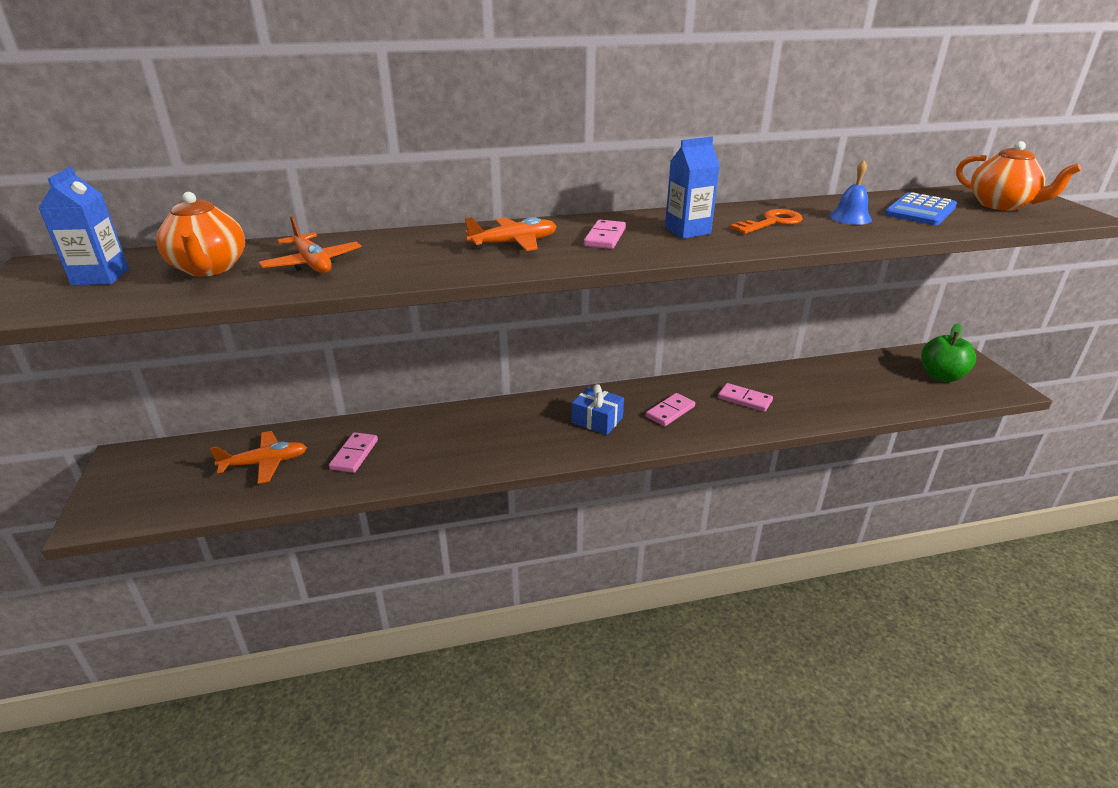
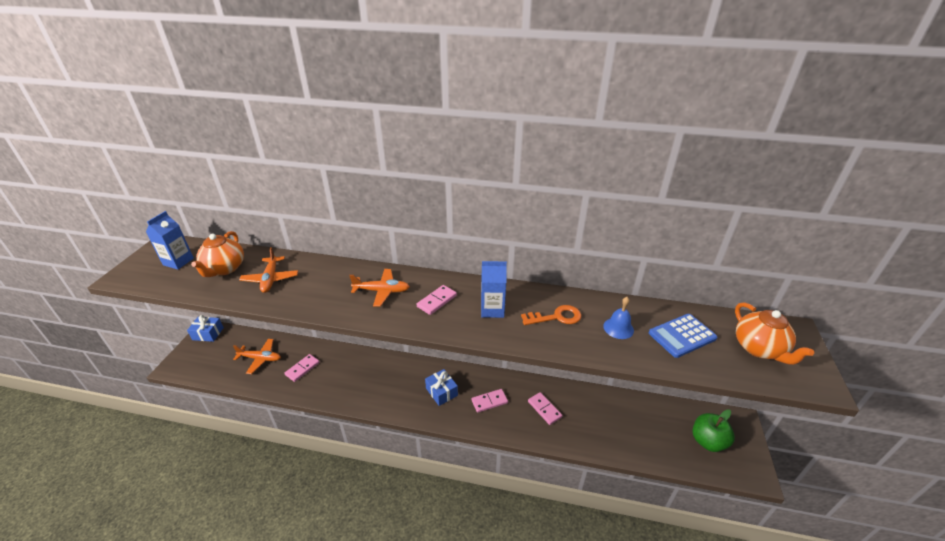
camera: 25 degrees right, 5 degrees up
none -> blue gift [187,315,224,342]

